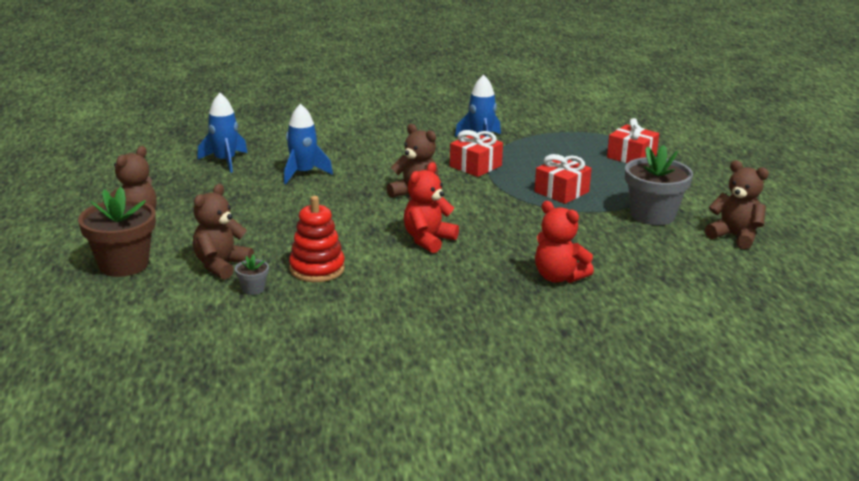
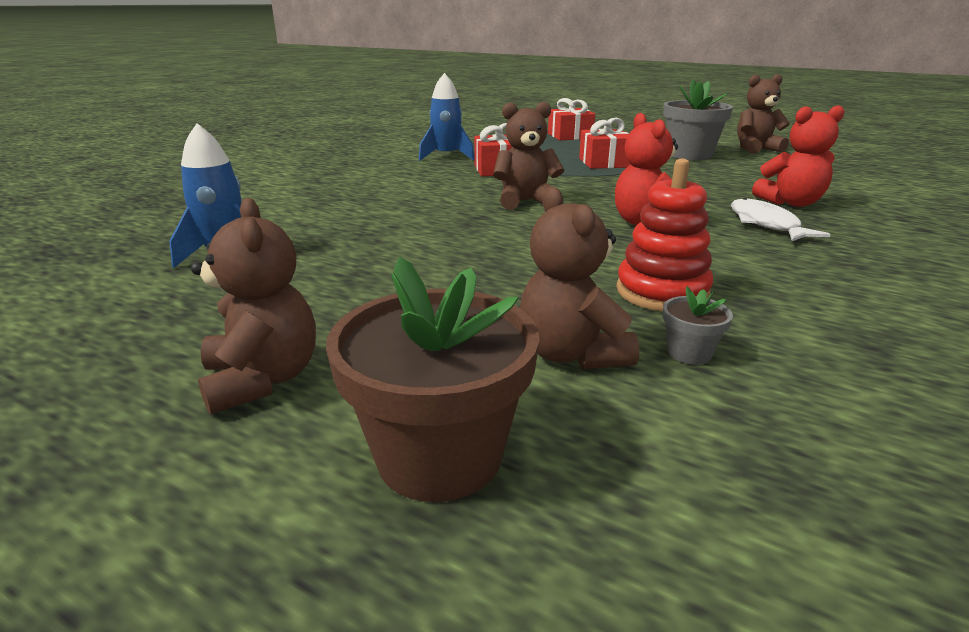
camera: 50 degrees left, 0 degrees up
blue rocket [284,104,333,184] -> none
none -> white fish [731,198,830,241]

